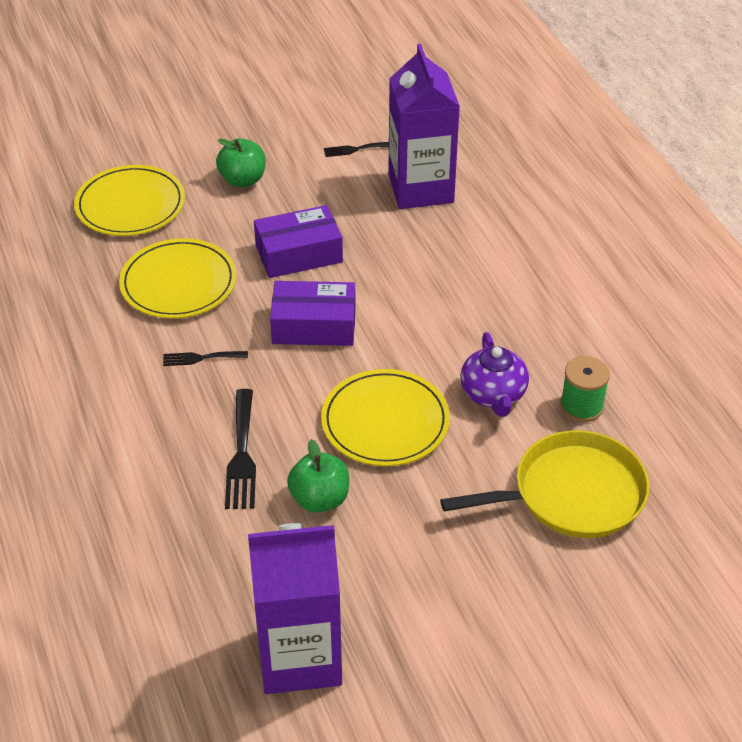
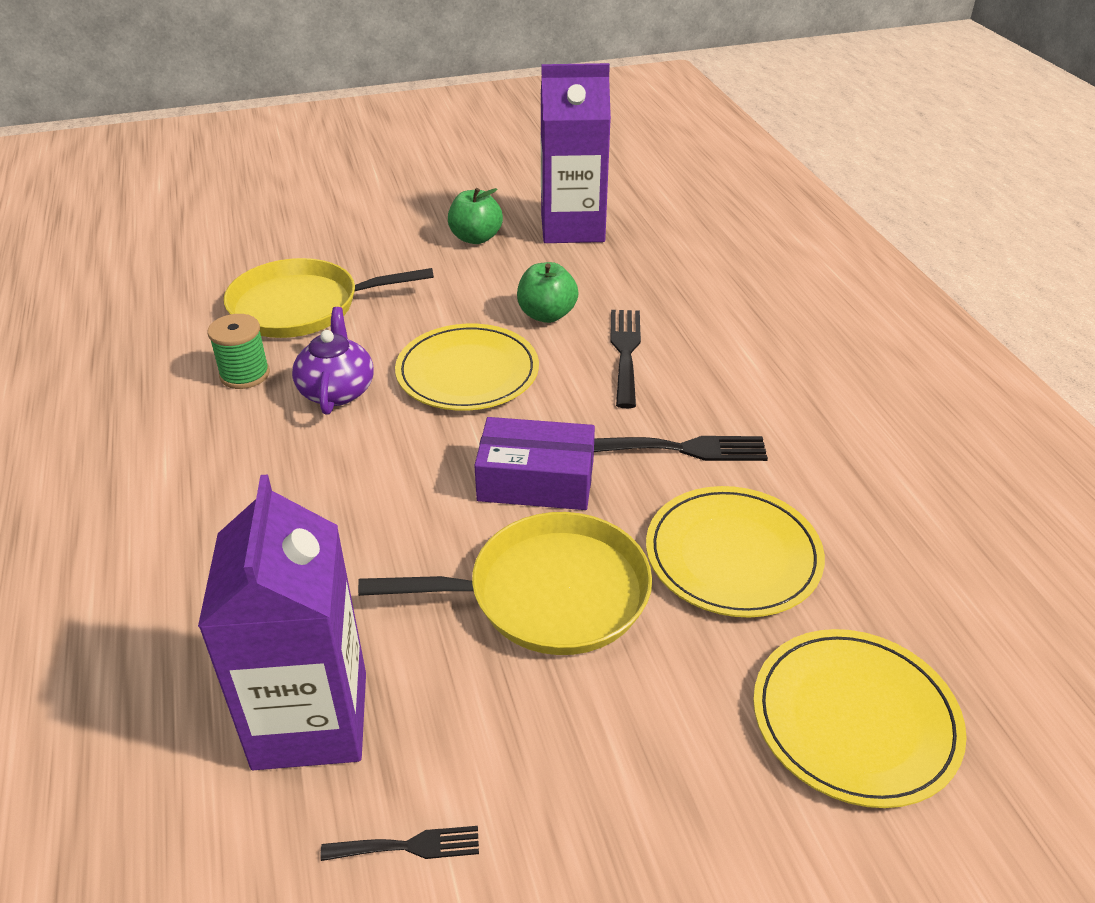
camera: 175 degrees left, 5 degrees down
black fork [163,351,248,366] -> black fork [594,436,768,461], size x1.70
green apple [216,138,266,187] -> green apple moved to [448,188,503,244]
purple box [254,205,343,278] -> yellow pan [358,512,652,655]

